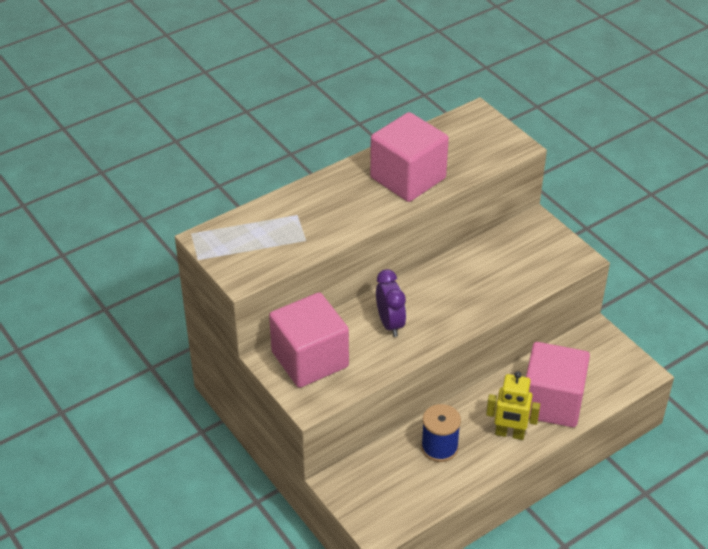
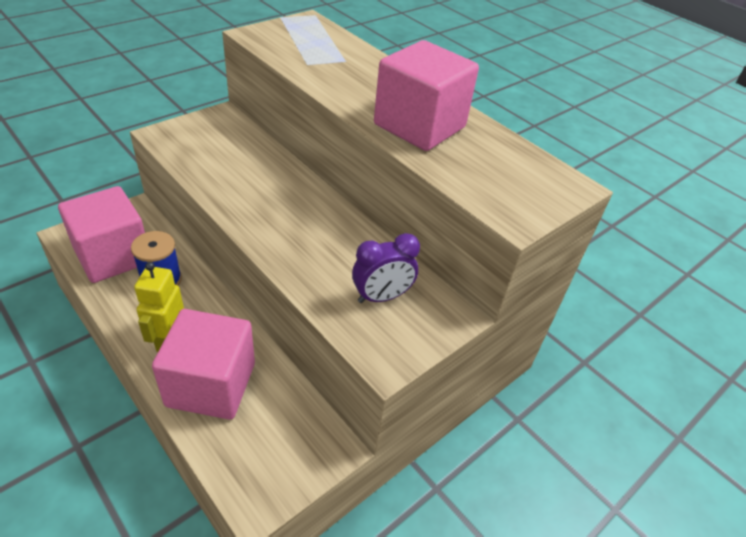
camera: 80 degrees right, 0 degrees up
pink cube [269,292,349,388] -> pink cube moved to [58,186,145,283]
purple clock [376,269,406,337] -> purple clock moved to [352,233,420,303]

